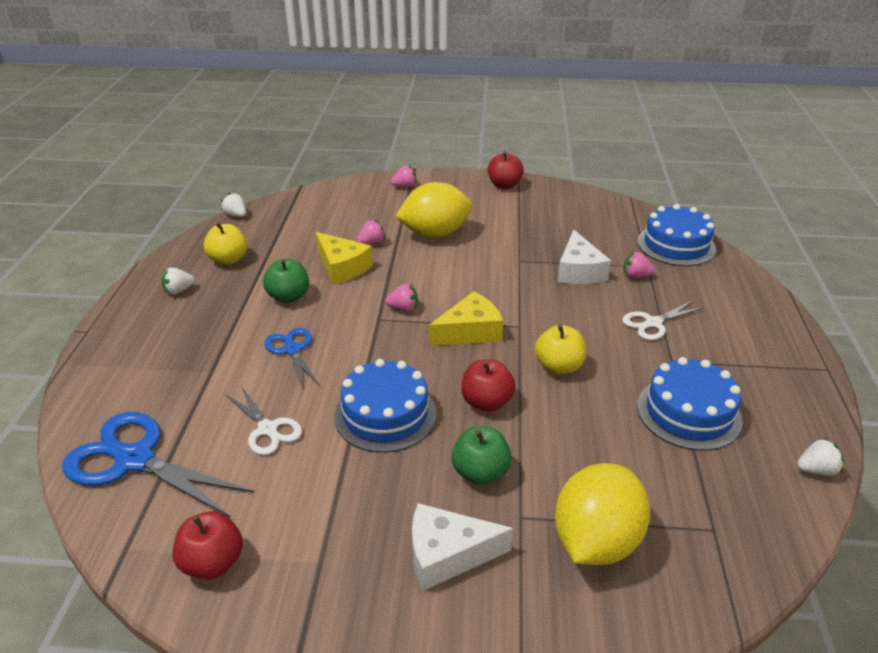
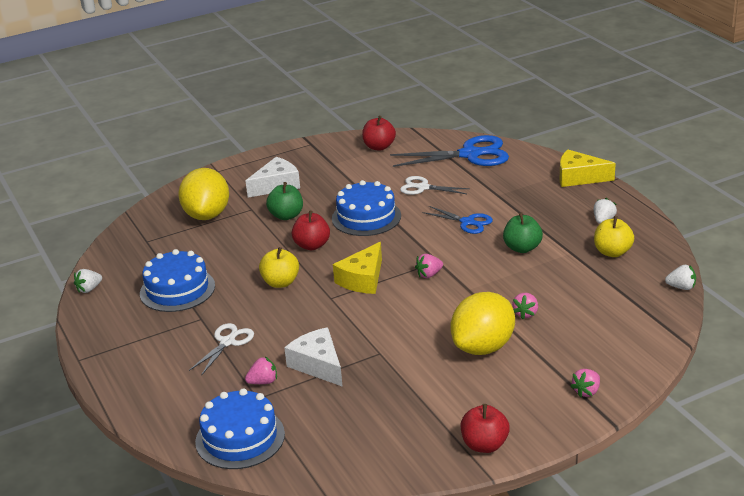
camera: 150 degrees right, 5 degrees down
yellow cheese [316,232,373,285] -> yellow cheese moved to [560,149,616,187]

